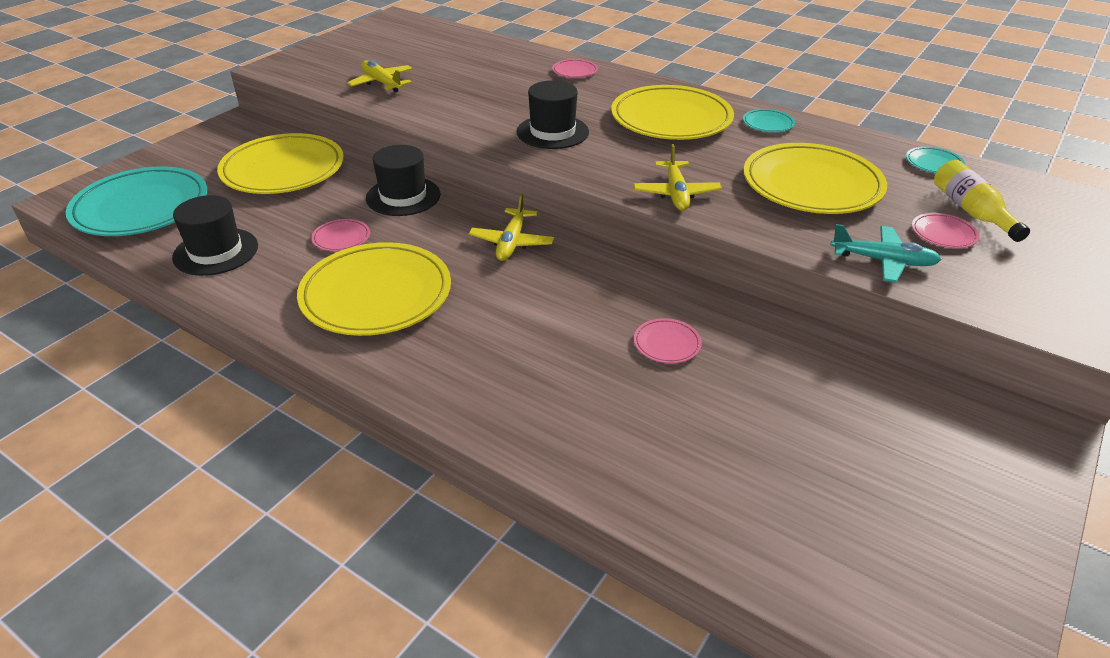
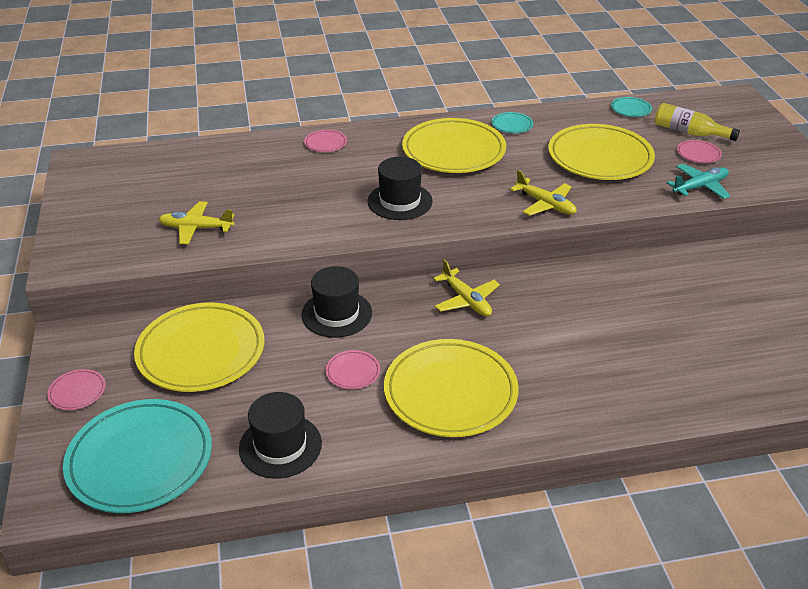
camera: 45 degrees left, 0 degrees up
pink plate [634,318,702,363] -> pink plate moved to [47,369,106,410]

